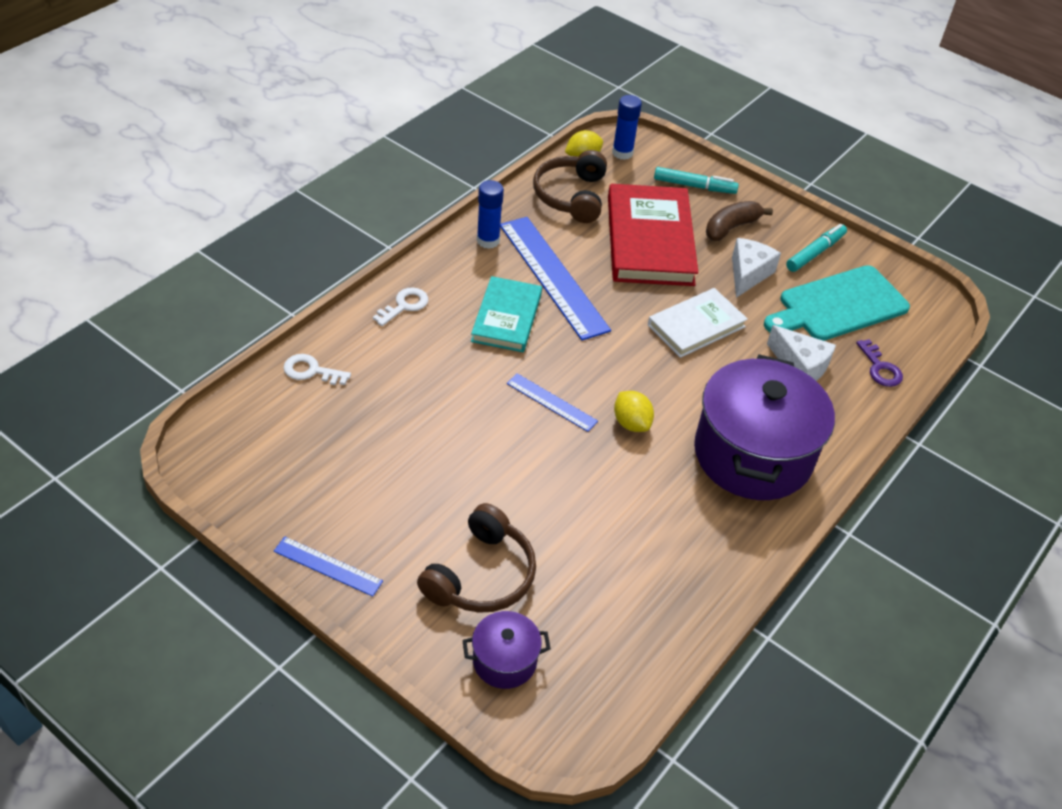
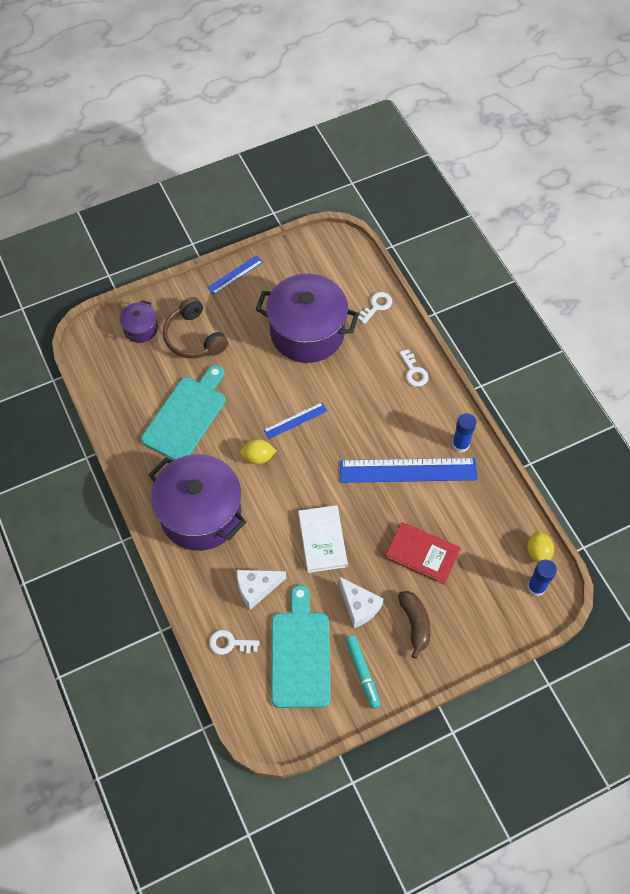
camera: 120 degrees right, 15 degrees up
turquoise book [471,276,542,352] -> none
brown headphones [533,150,607,223] -> none
red book [608,184,699,286] -> red book [385,522,461,585], size x0.62
turquoise marker [654,167,739,194] -> none
purple key [856,339,903,387] -> white key [209,630,259,655]
none -> turquoise cutting board [141,365,226,460]
none -> purple pot [255,274,359,363]

